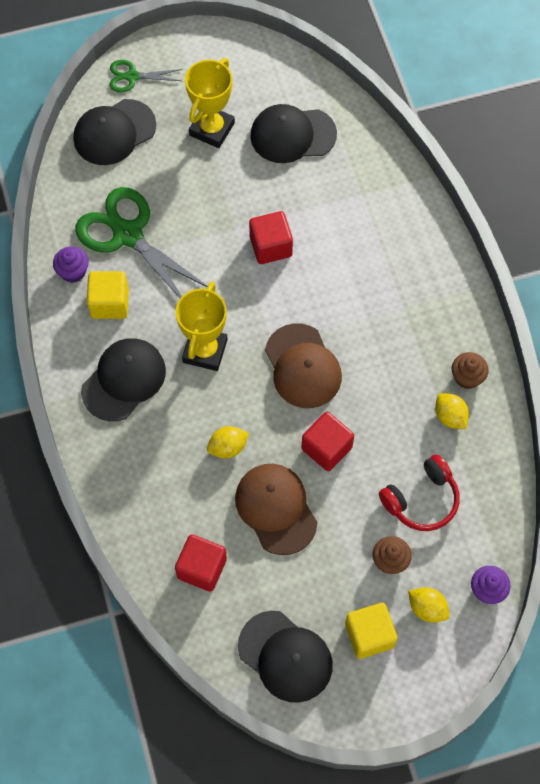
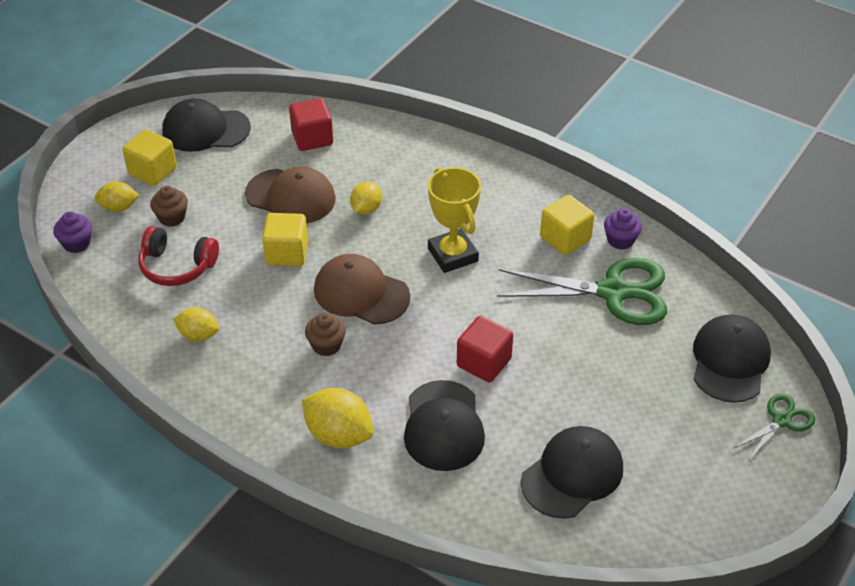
camera: 140 degrees right, 20 degrees down
black cap [81,338,166,421] -> black cap moved to [404,380,485,471]
yellow trophy [185,58,235,148] -> none
red cube [301,412,354,471] -> yellow cube [262,213,308,266]
red headphones [379,454,460,531] -> red headphones turned 90 degrees counterclockwise [138,226,219,286]
brown cupcake [452,352,489,389] -> brown cupcake moved to [305,313,346,356]
none -> yellow lemon [302,388,373,448]

